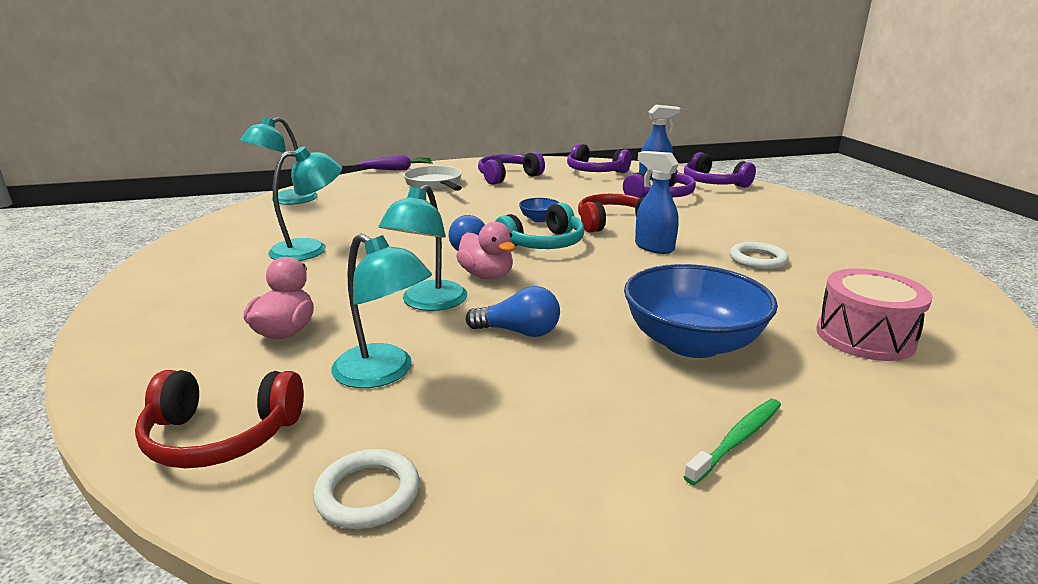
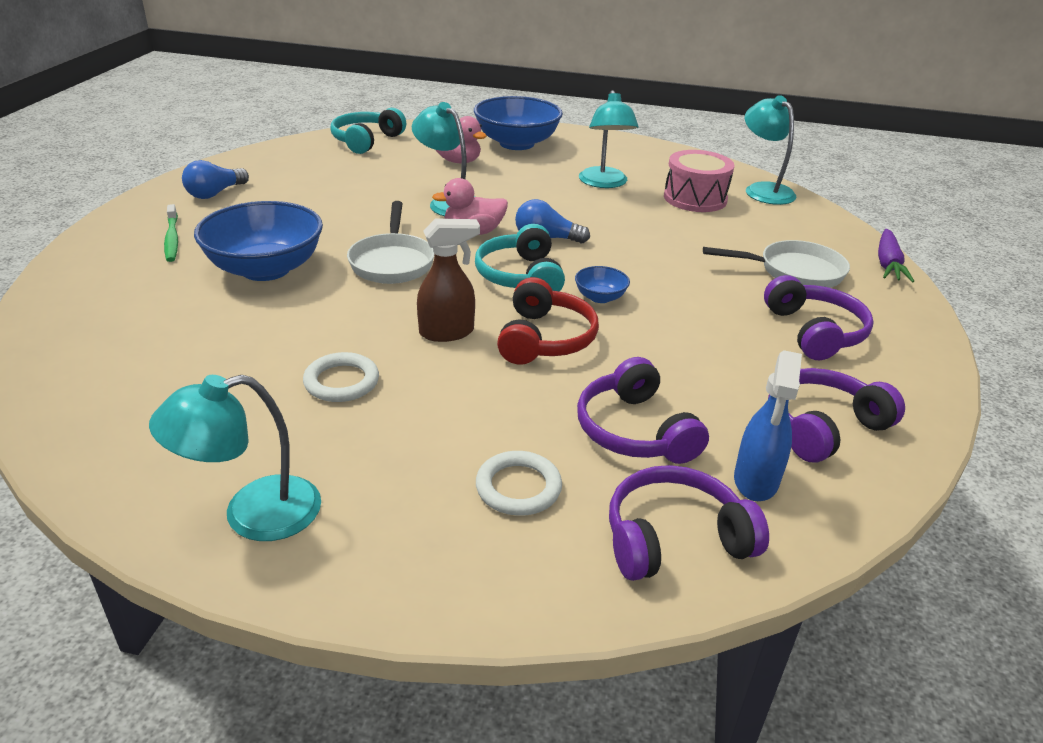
camera: 115 degrees right, 10 degrees up
red headphones [135,370,304,468] -> turquoise headphones [331,108,406,154]
white ring [313,449,420,529] -> white ring moved to [476,451,562,516]
turquoise lamp [331,234,432,388] -> turquoise lamp moved to [149,375,321,541]
blue light bulb [466,286,560,337] -> blue light bulb moved to [182,160,249,199]
blue spray bottle [635,151,679,254] -> brown spray bottle [417,218,480,342]
pink drum [816,268,932,361] -> pink drum moved to [664,150,734,212]
none -> white pan [347,201,435,284]
none -> blue bowl [474,96,563,150]

